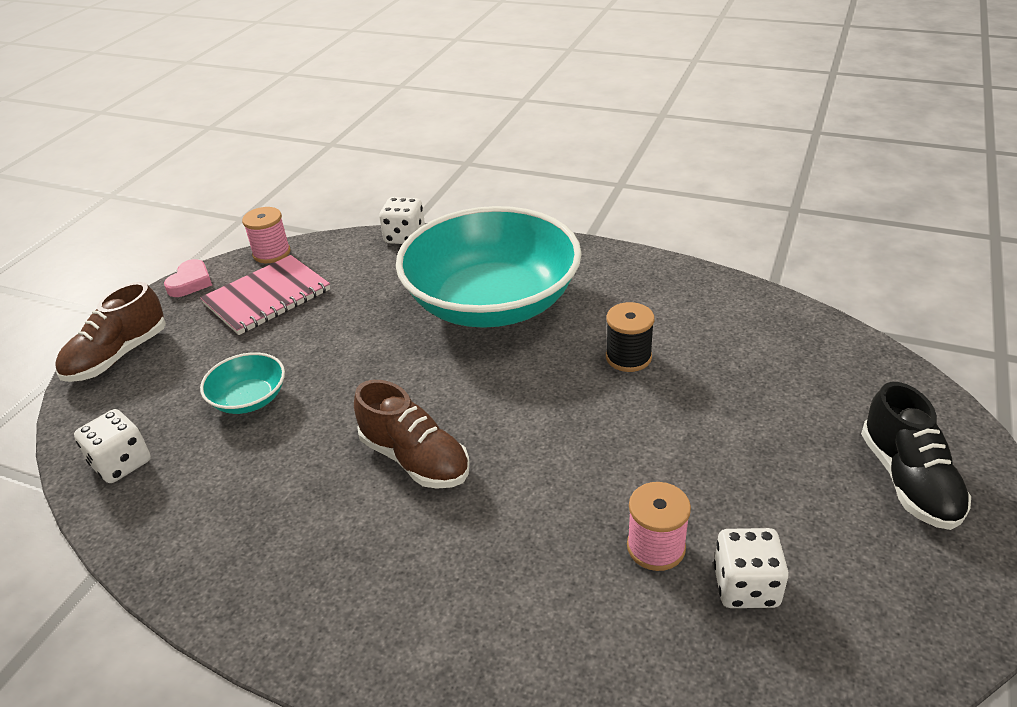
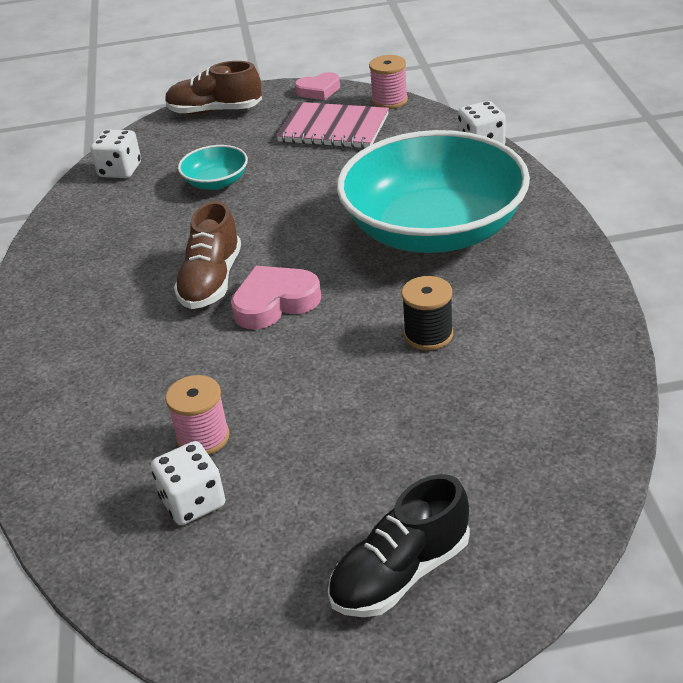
camera: 60 degrees right, 0 degrees up
none -> pink heart [231,266,321,329]

